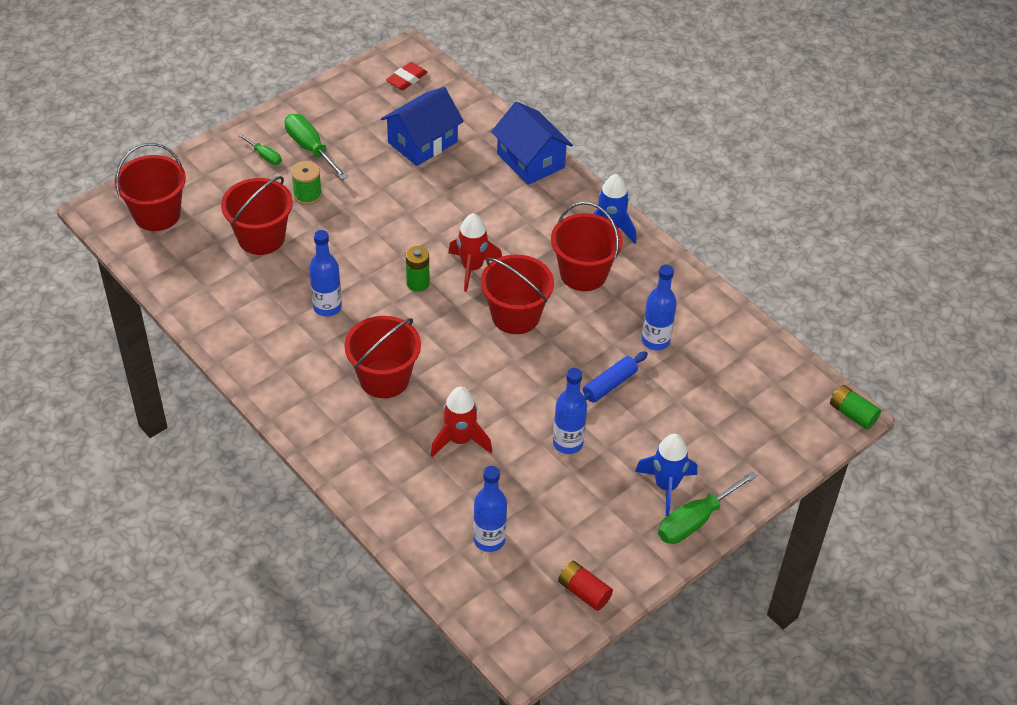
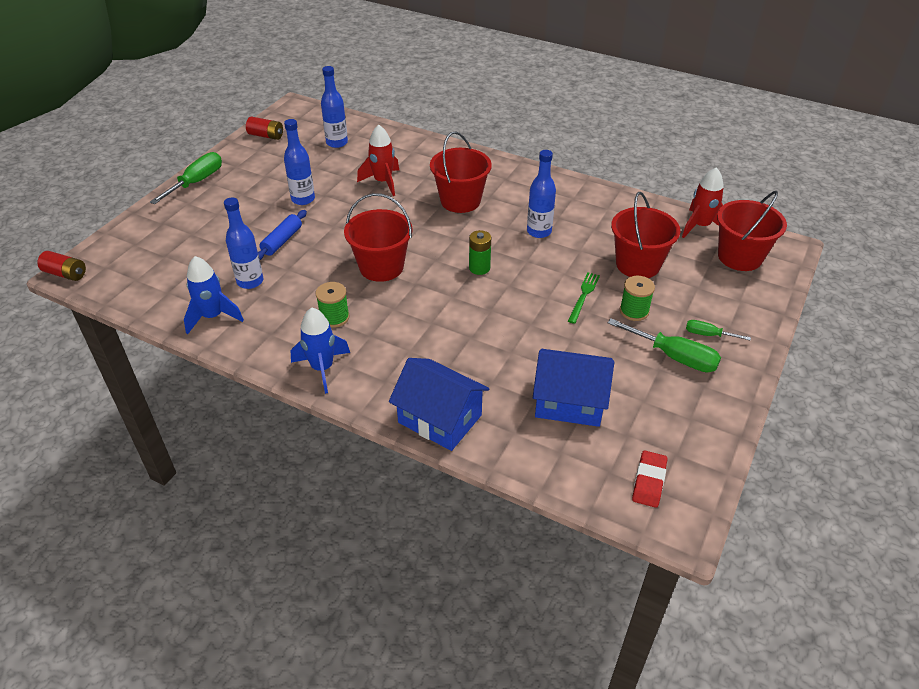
camera: 160 degrees right, 5 degrees down
blue house [381,87,464,166] -> blue house turned 75 degrees clockwise [533,349,614,427]
red rocket [448,213,502,292] -> red rocket moved to [682,167,724,238]
red bucket [551,202,623,291] -> green spool [315,282,350,328]
blue rocket [635,434,697,516] -> blue rocket moved to [184,256,244,334]
green battery [830,385,881,430] -> red battery [37,251,86,281]
none -> green fork [568,272,600,324]

